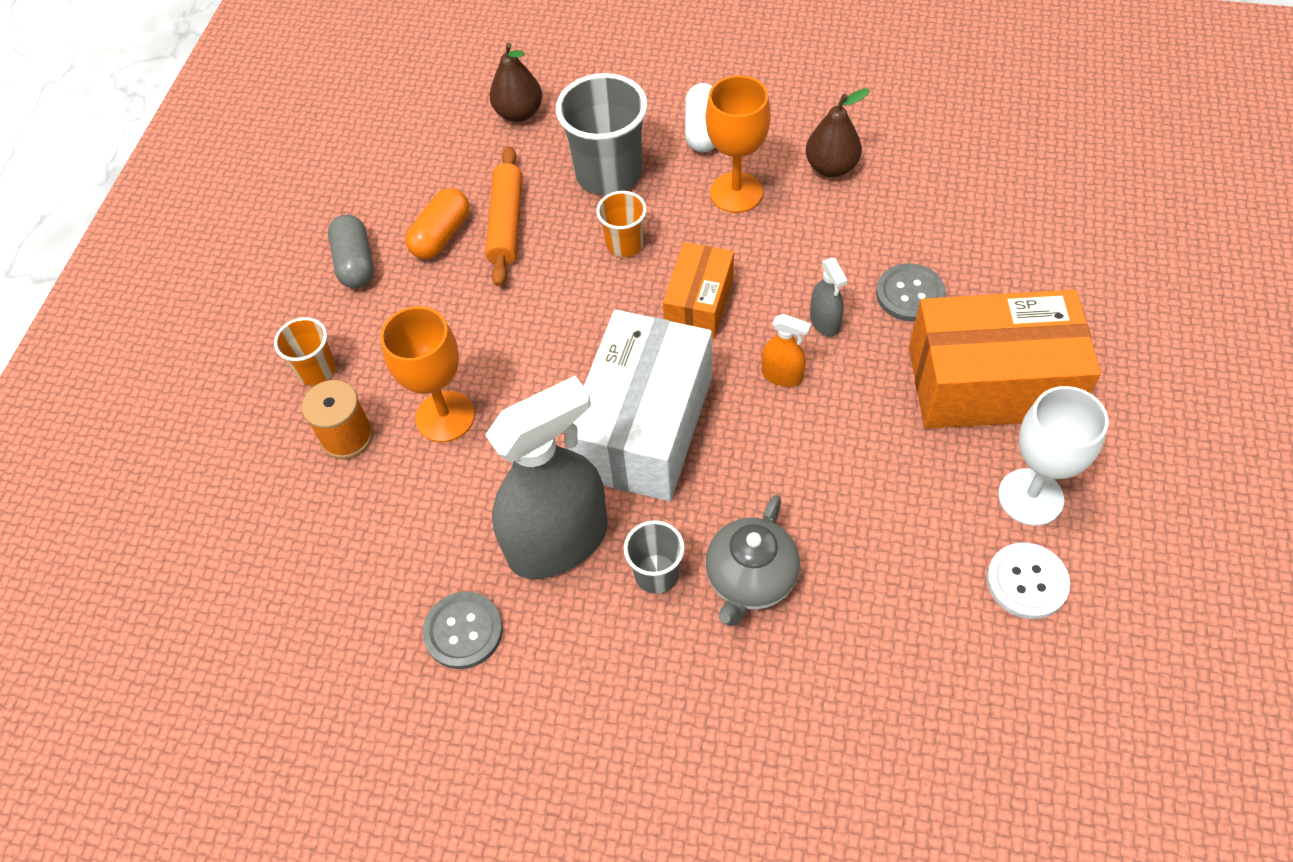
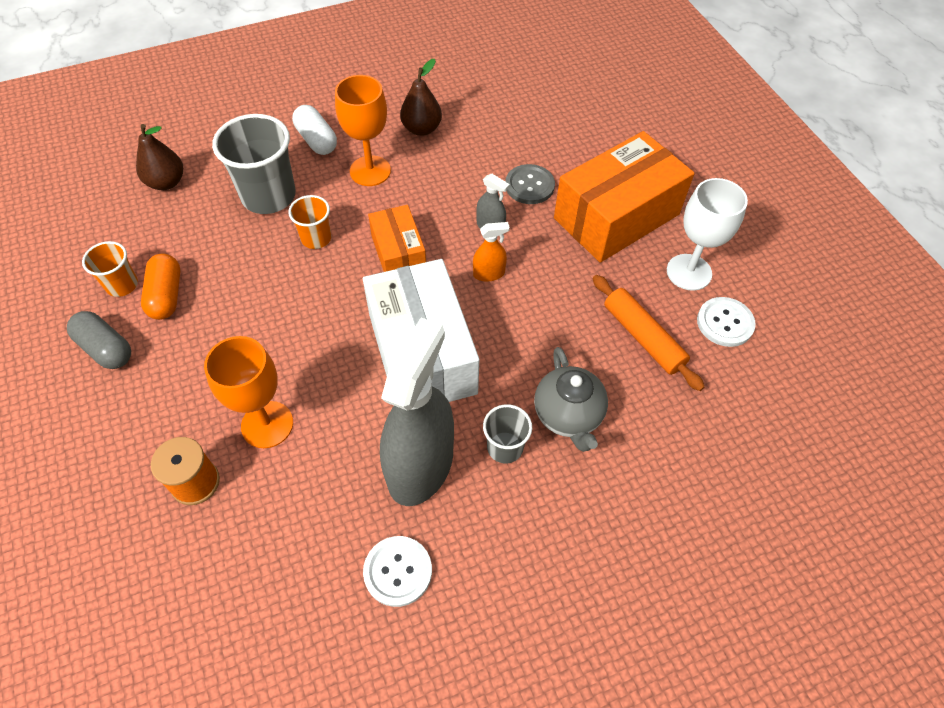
camera: 40 degrees left, 0 degrees up
orange cup [274,317,336,385] -> orange cup moved to [82,241,138,297]
grey button [423,591,503,669] -> white button [363,536,432,607]
orange rolling pin [485,146,522,287] -> orange rolling pin moved to [593,275,705,391]

